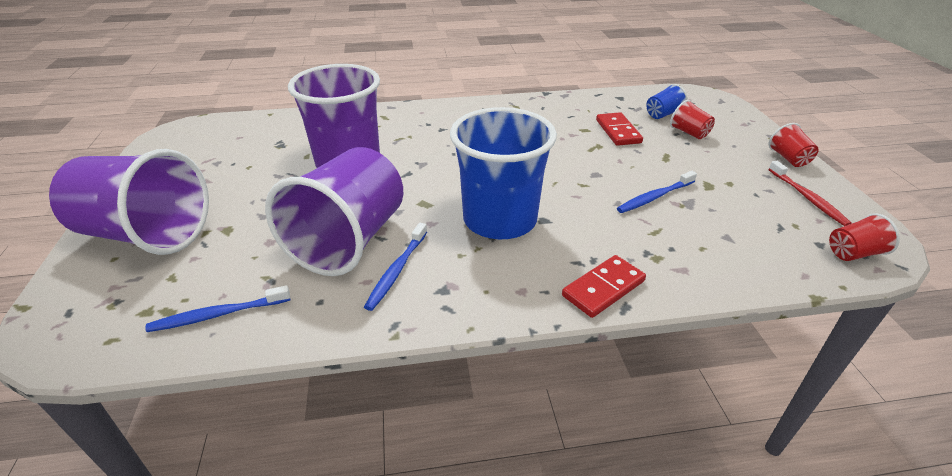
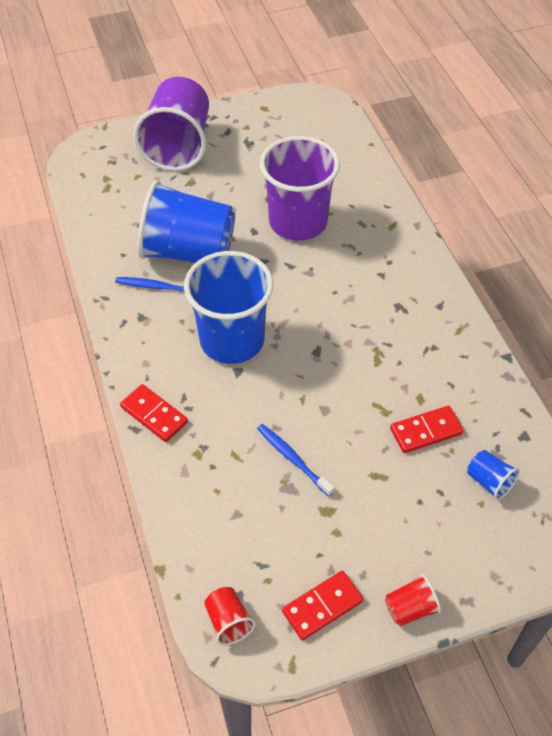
camera: 80 degrees right, 15 degrees up
blue toothbrush [145,285,290,332] -> none
purple cup [265,147,403,276] -> blue cup [137,181,235,263]
red cup [670,100,715,139] -> none
red toothbrush [768,161,852,226] -> red domino [282,571,363,640]

